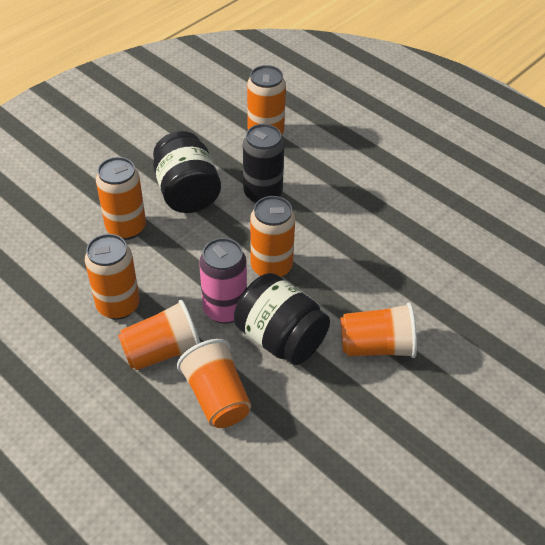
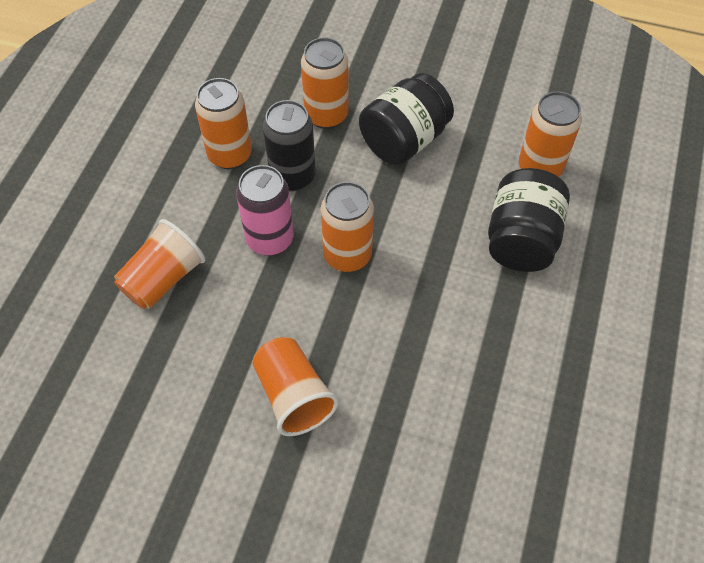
camera: 65 degrees right, 10 degrees up
orange cup [118,300,200,370] -> none
black jar [234,273,330,365] -> black jar moved to [488,168,570,272]
black can [243,124,284,204] -> black can moved to [263,100,316,191]

